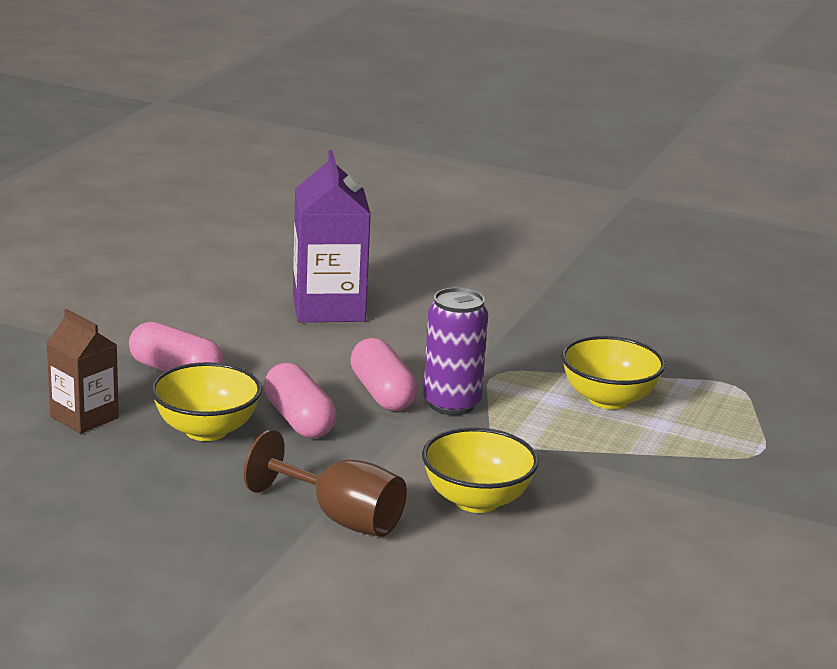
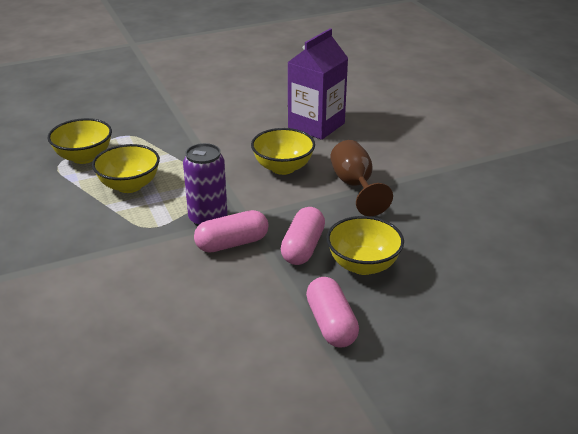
camera: 135 degrees left, 10 degrees up
brown carton [47,309,119,434] -> none
purple carton [293,150,371,322] -> purple carton moved to [288,28,348,140]
pink capsule [350,338,418,411] -> pink capsule turned 45 degrees clockwise [194,210,268,253]
none -> yellow bowl [48,118,112,164]

